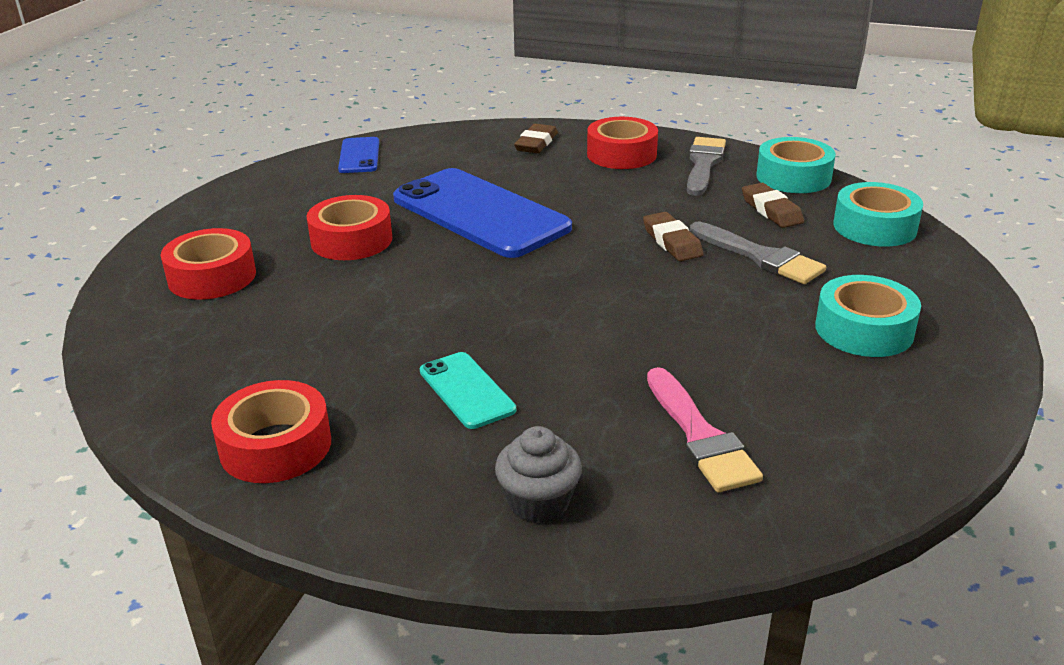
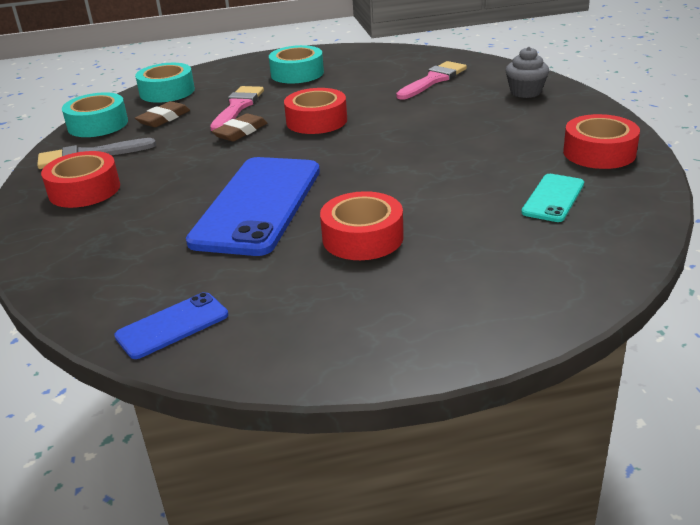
camera: 120 degrees left, 0 degrees up
red tape [161,228,256,300] -> red tape moved to [284,88,347,134]
turquoise phone [420,352,516,429] -> turquoise phone moved to [521,174,584,222]
brown eraser [514,124,558,153] -> none
grey brush [690,222,826,284] -> pink brush [210,86,264,131]

